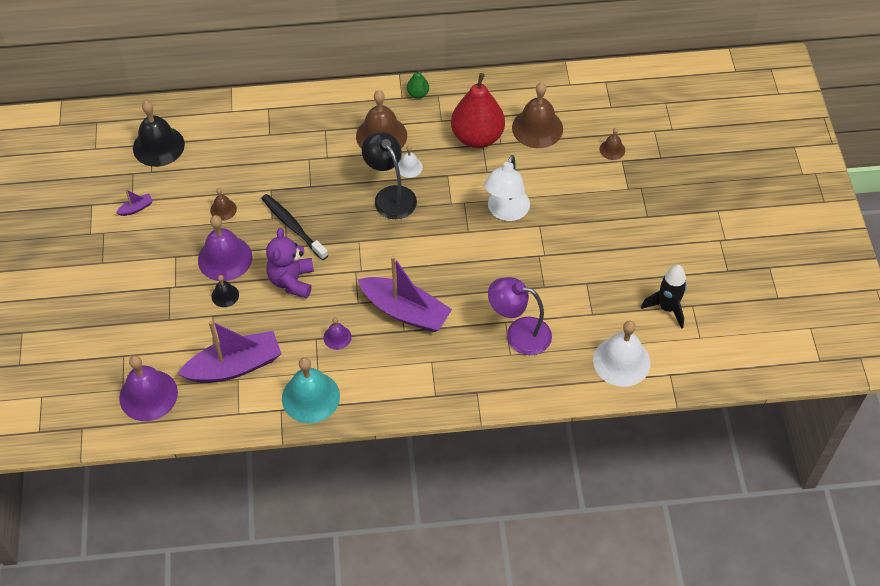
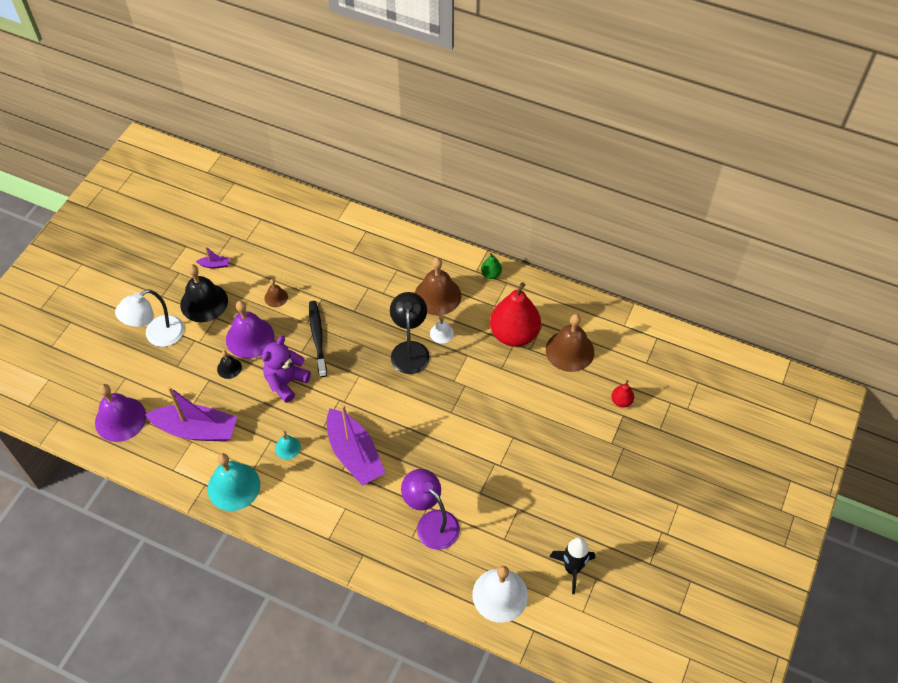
camera: 30 degrees right, 0 degrees up
black bell [133,101,185,167] -> black bell moved to [180,264,228,322]
purple bell [323,317,352,350] -> turquoise bell [275,431,301,459]
white lamp [484,155,530,221] -> white lamp moved to [115,289,184,347]
brown bell [599,128,625,160] -> red pear [611,380,634,408]

